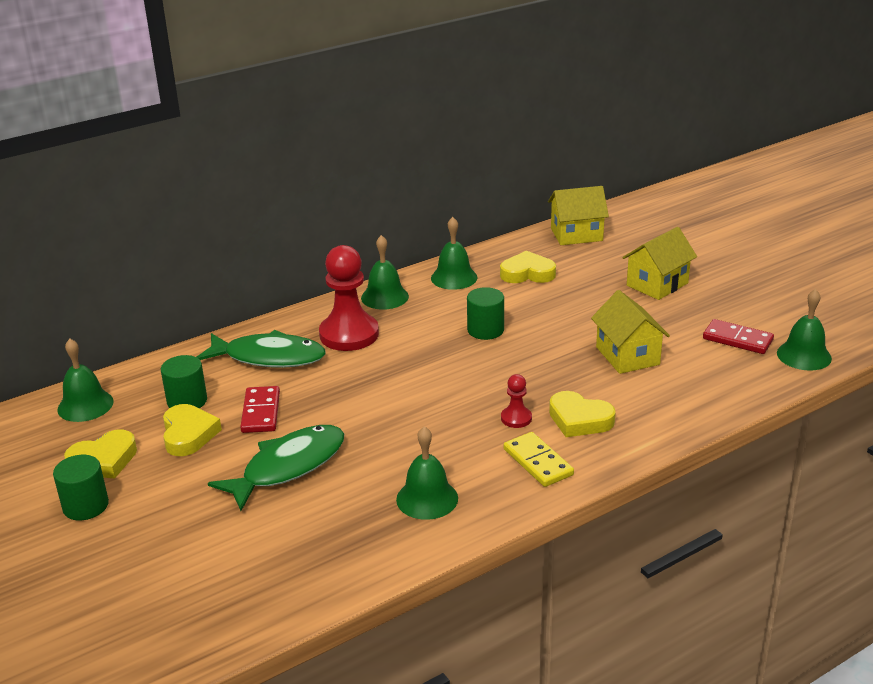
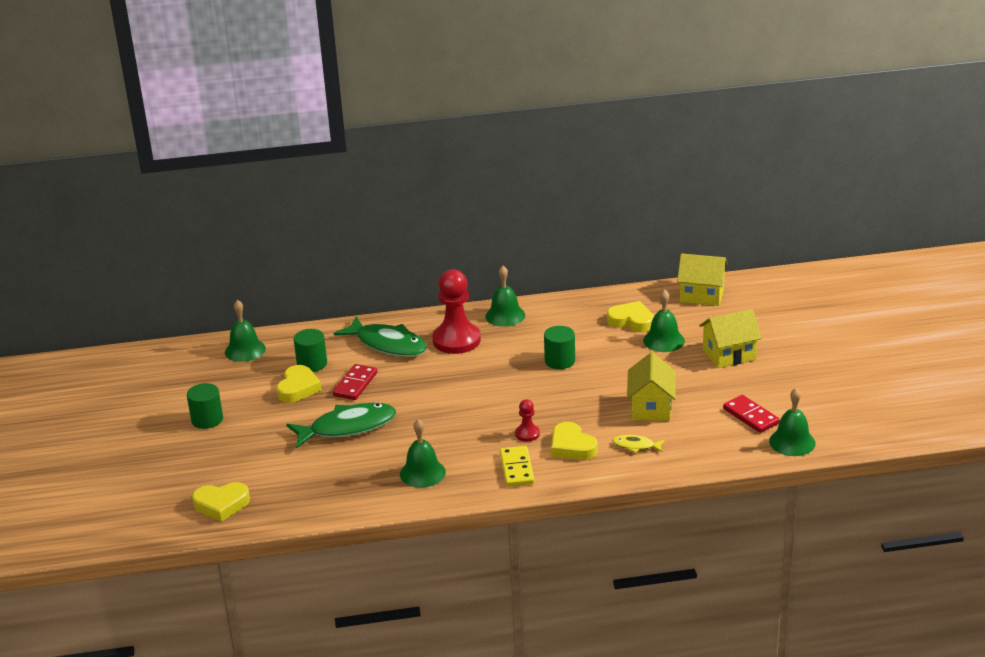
camera: 25 degrees right, 0 degrees up
yellow heart [64,429,137,478] -> yellow heart moved to [192,482,250,522]
green bell [431,217,477,290] -> green bell moved to [643,290,685,352]
none -> yellow fish [612,435,665,453]

